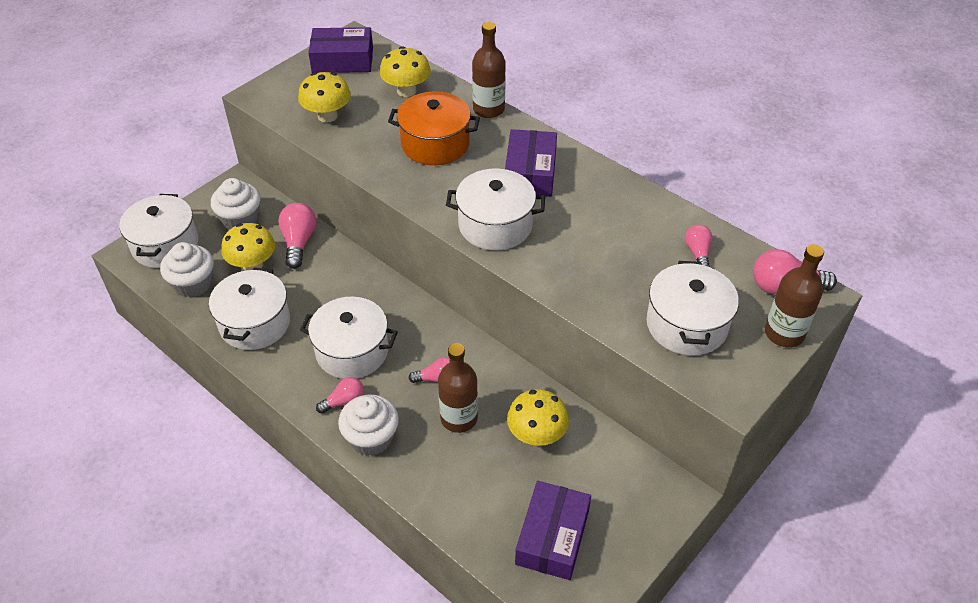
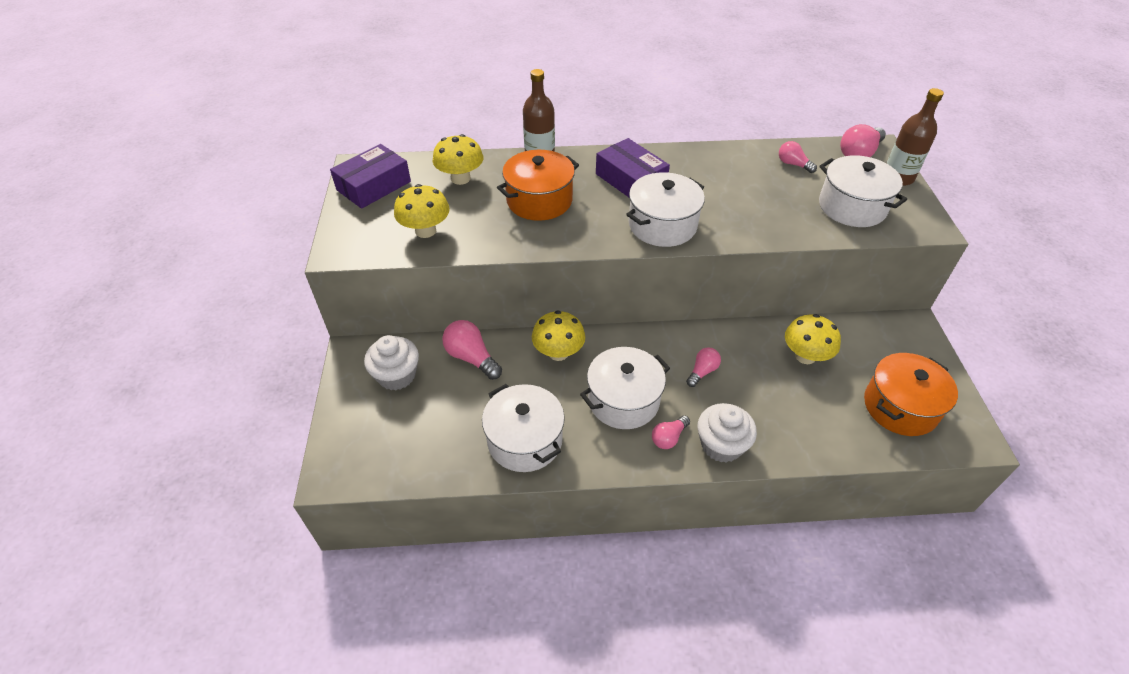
camera: 45 degrees left, 0 degrees up
white pot [119,194,198,268] -> none
white cupcake [160,242,214,298] -> none
yellow mushroom [221,223,275,271] -> yellow mushroom moved to [532,311,585,361]
pink light bulb [316,377,364,414] -> pink light bulb turned 150 degrees counterclockwise [652,415,690,449]
brown bottle [438,343,478,433] -> none
purple box [515,481,591,580] -> orange pot [864,353,958,436]

